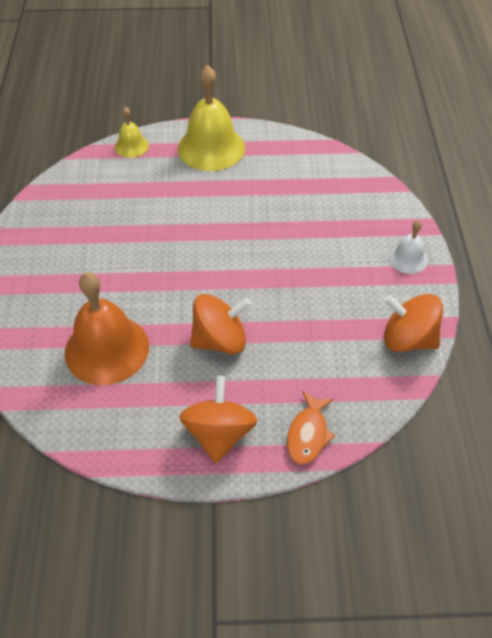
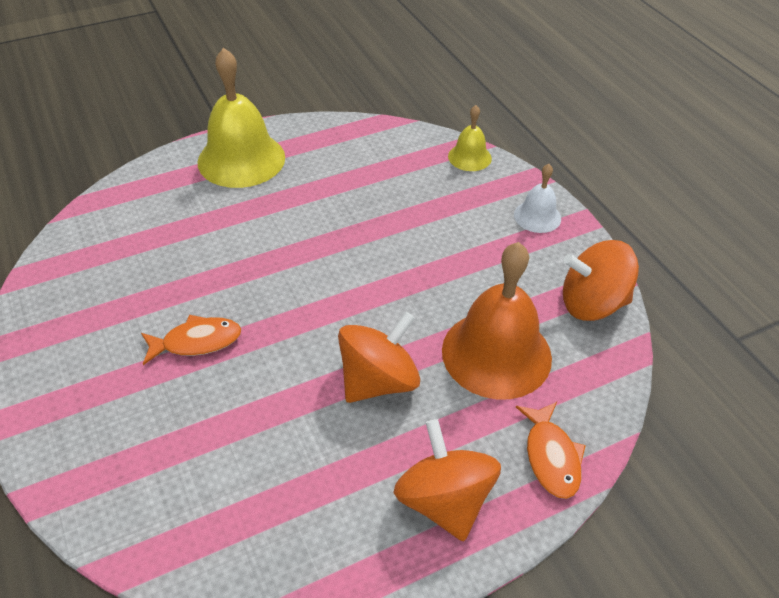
camera: 25 degrees left, 5 degrees down
orange bell [65,272,149,385] -> orange bell moved to [442,242,552,399]
yellow bell [115,106,149,158] -> yellow bell moved to [448,105,492,171]
none -> orange fish [141,315,241,365]

